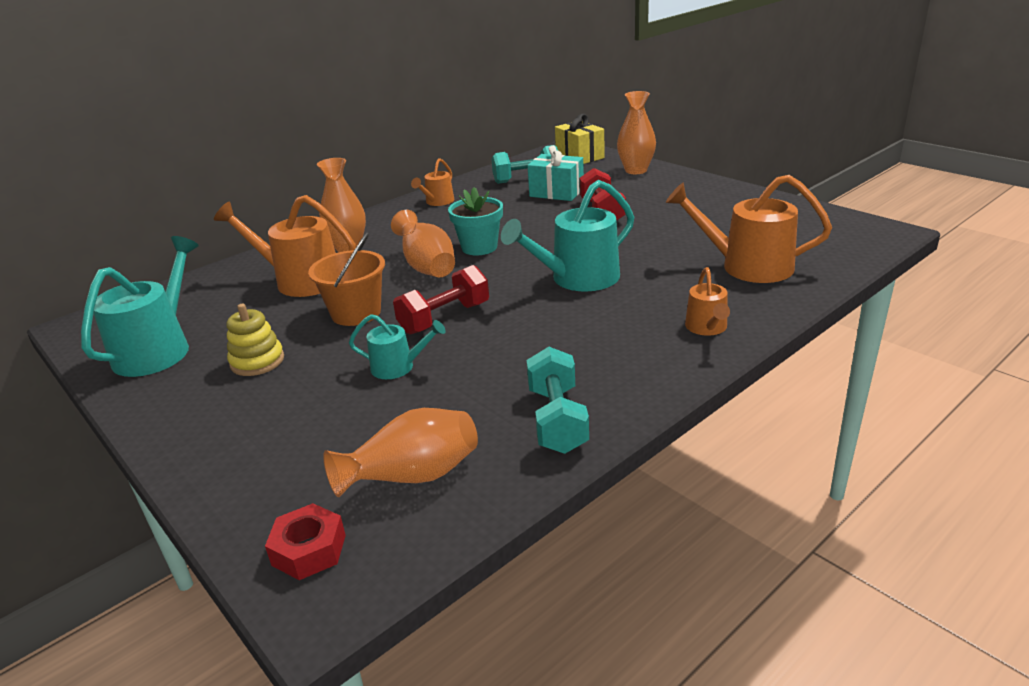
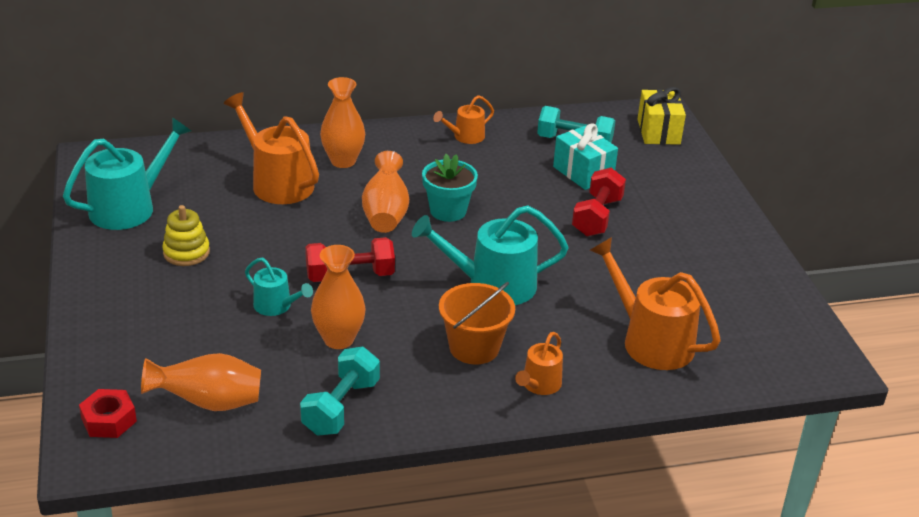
camera: 25 degrees right, 5 degrees up
orange bucket [308,232,385,326] -> orange bucket moved to [439,282,515,364]
orange vase [617,91,656,174] -> orange vase moved to [311,245,366,349]

